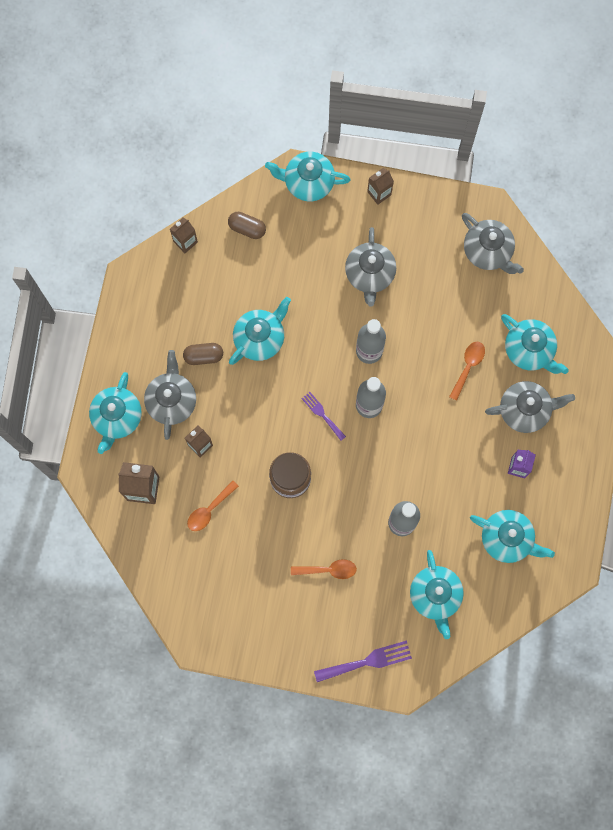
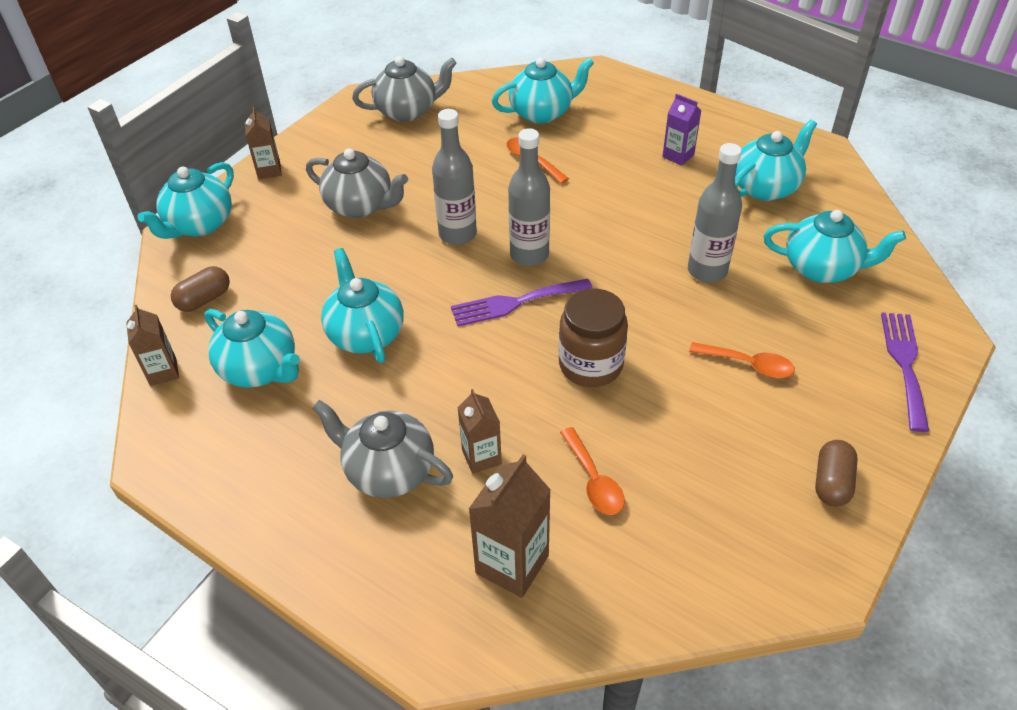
camera: 65 degrees left, 30 degrees down
turquoise teapot [89,372,142,454] -> turquoise teapot moved to [204,309,300,388]
brown capsule [183,343,223,365] -> brown capsule moved to [815,440,858,507]
orange spoon [291,559,357,579] -> orange spoon turned 90 degrees clockwise [689,342,795,378]
purple fork [301,392,346,441] -> purple fork [451,279,593,326], size x1.61
grey teapot [485,381,575,433] -> none

